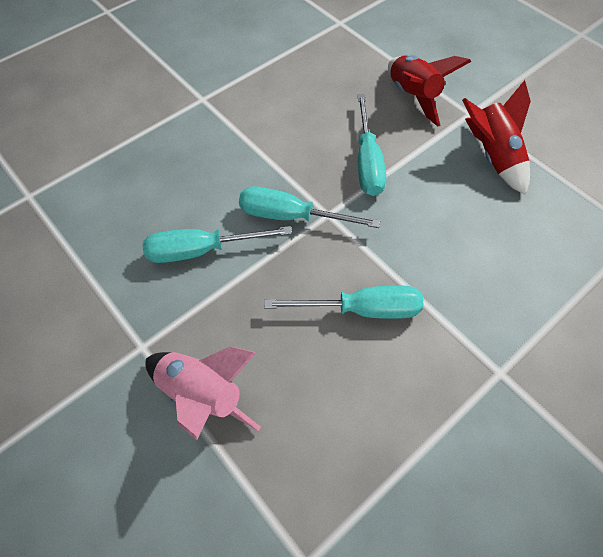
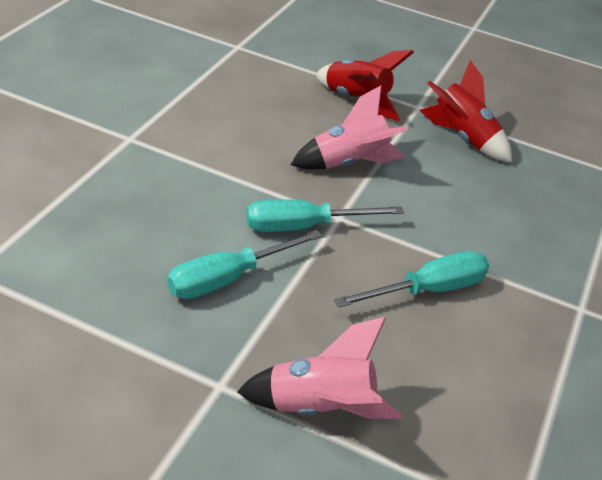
camera: 30 degrees left, 20 degrees down
turquoise screwdriver [357,94,386,196] -> pink rocket [291,86,408,170]

